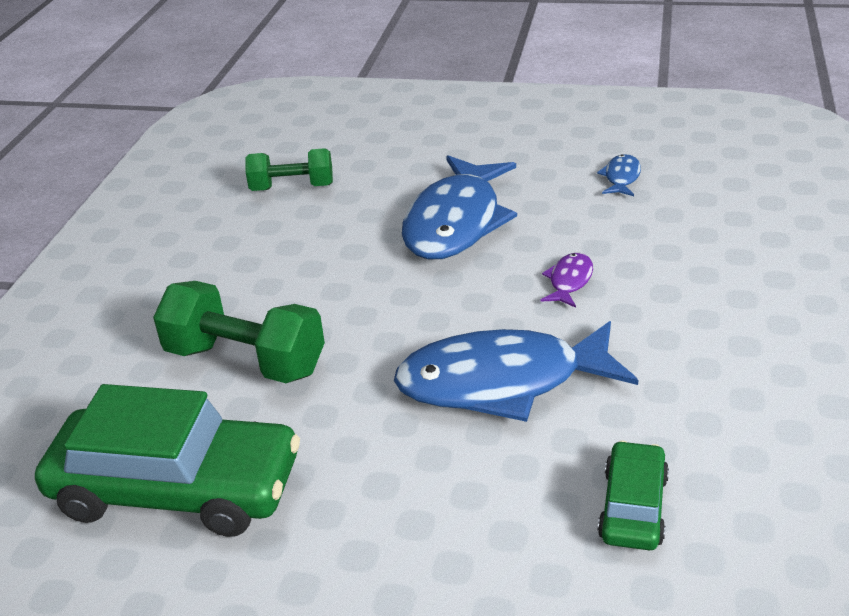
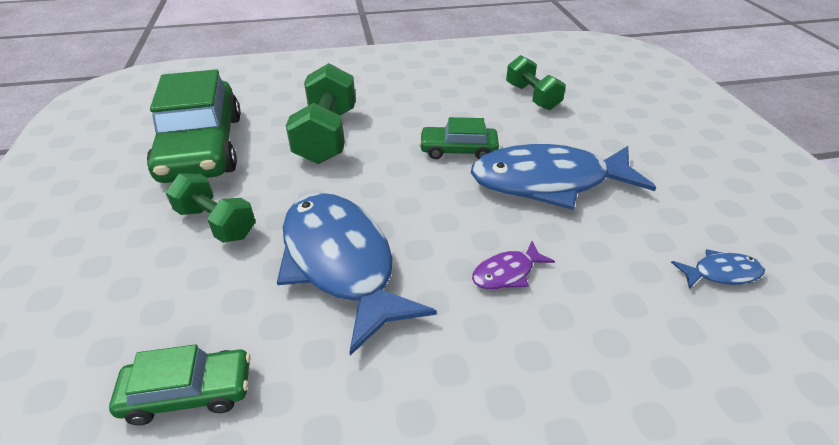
camera: 65 degrees right, 5 degrees up
purple fish [541,253,593,308] -> purple fish turned 150 degrees clockwise [472,241,555,289]
none -> green dumbbell [166,173,255,243]
none -> green car [419,117,499,159]

